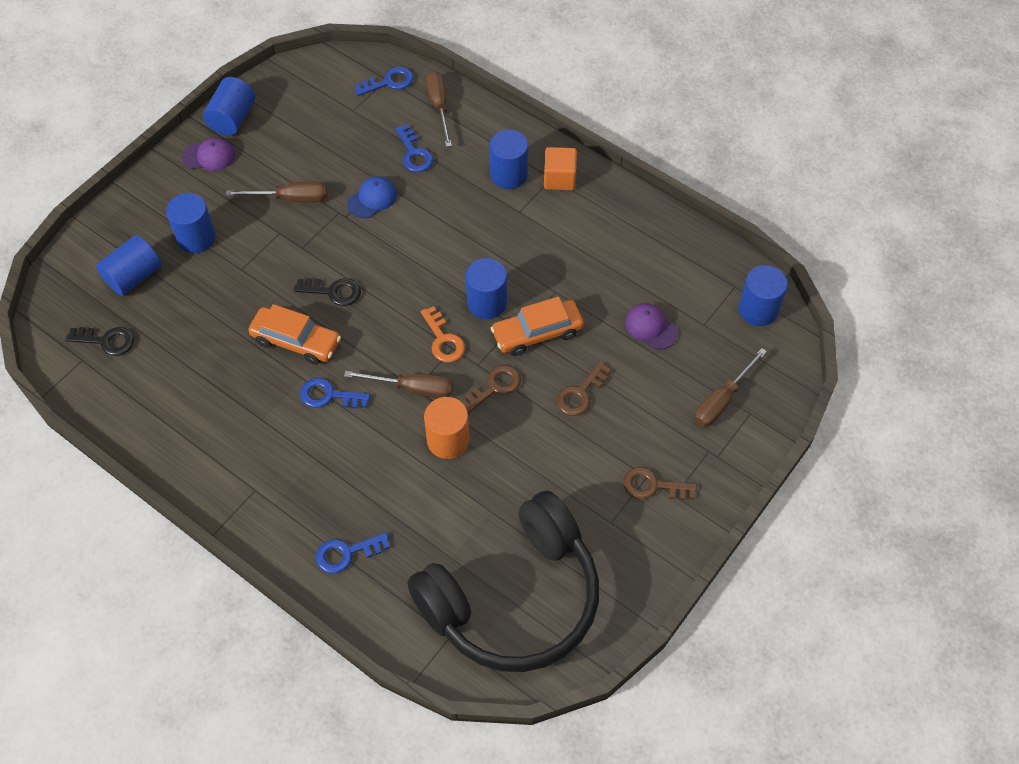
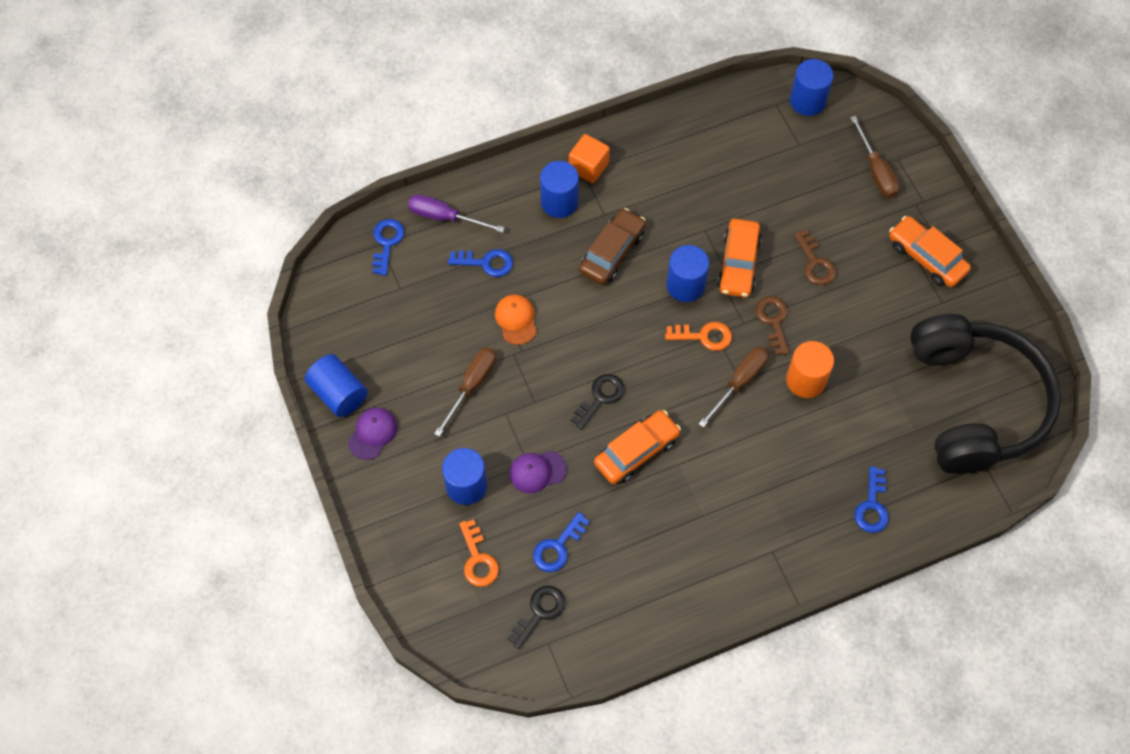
camera: 60 degrees left, 5 degrees up
blue cylinder [96,235,161,296] -> orange key [459,519,499,587]
blue key [300,378,371,408] -> blue key moved to [533,512,590,572]
blue cap [347,176,397,218] -> orange cap [495,294,537,345]
brown screwdriver [426,71,452,147] -> purple screwdriver [408,194,505,233]
brown key [623,467,697,500] -> orange car [889,216,971,287]
purple cap [625,303,678,350] -> purple cap moved to [509,451,567,493]
none -> brown car [579,208,646,285]

